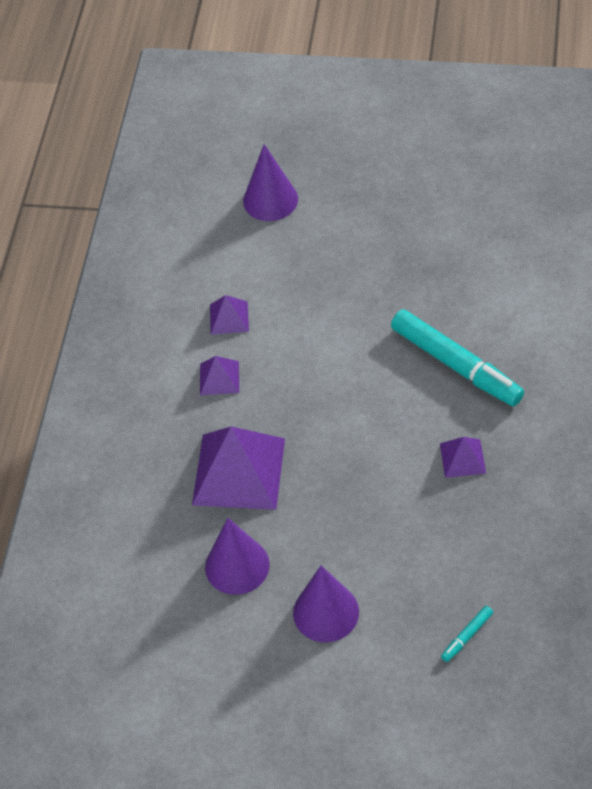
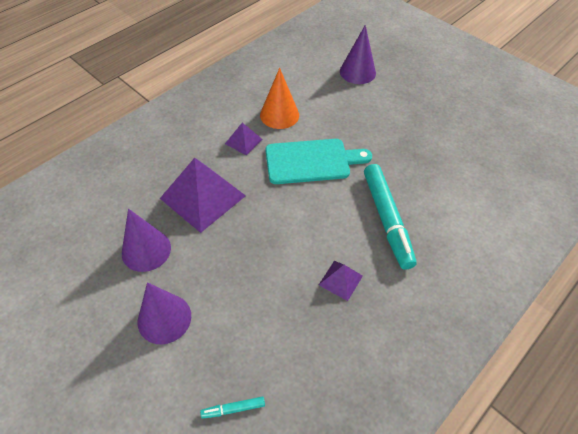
camera: 30 degrees right, 0 degrees up
purple pyramid [210,295,249,335] -> orange cone [260,68,299,129]
none -> turquoise cutting board [265,139,372,184]

